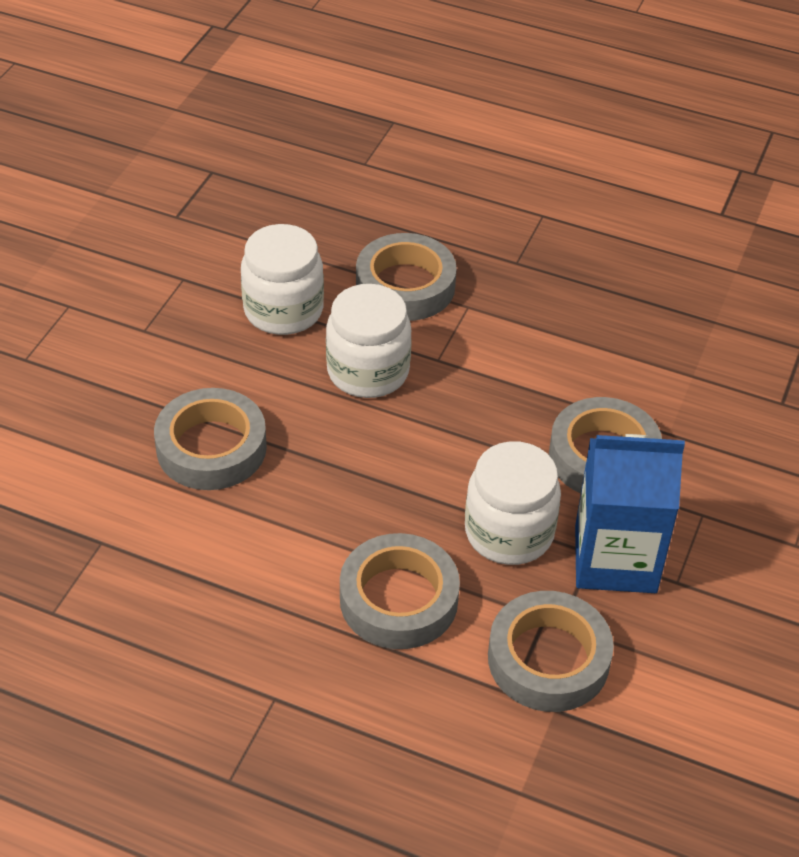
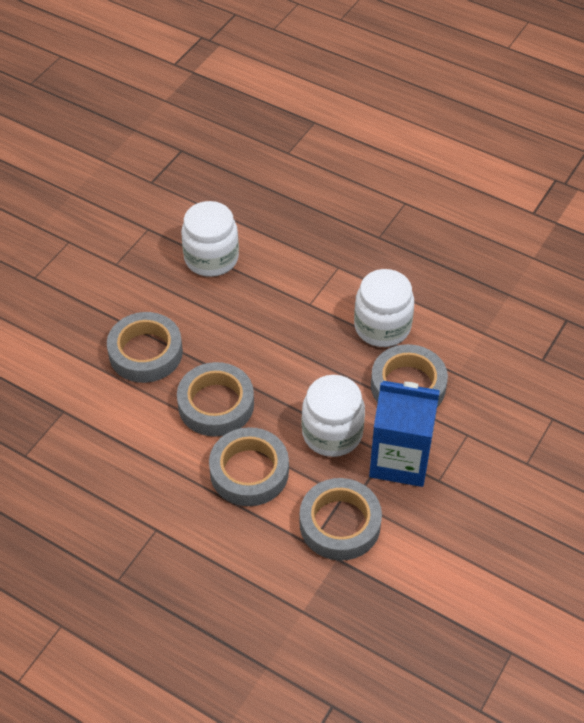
camera: 10 degrees right, 5 degrees up
white jar [326,284,412,398] -> white jar moved to [354,269,414,347]
grey tape [356,233,457,321] -> grey tape moved to [177,362,254,437]

